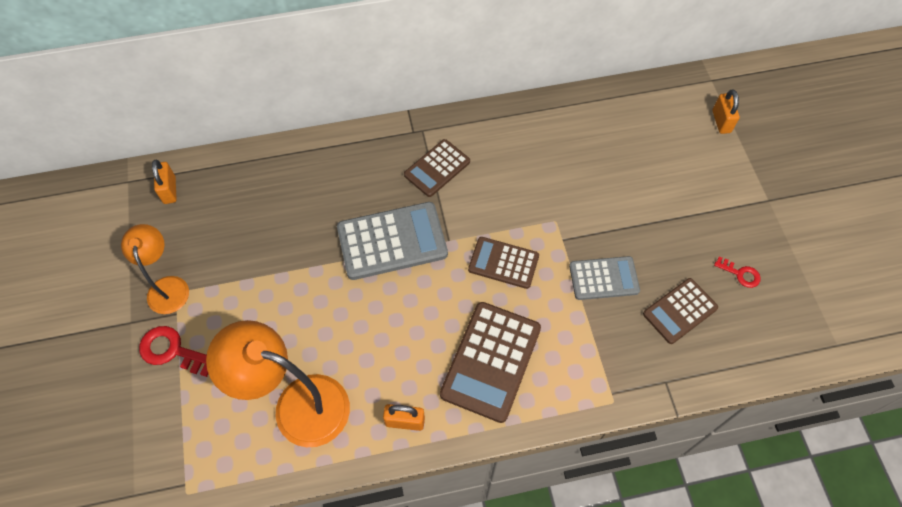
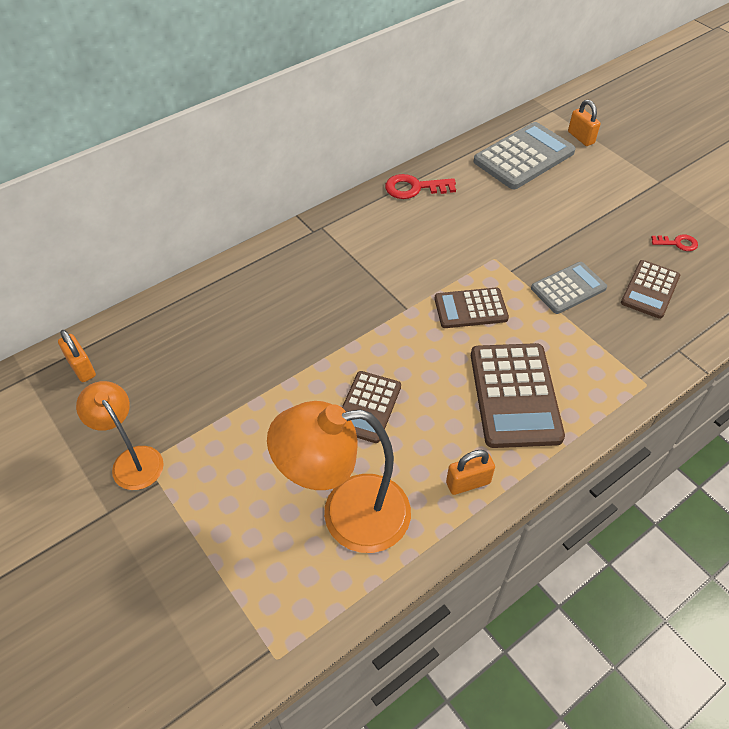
camera: 25 degrees left, 10 degrees down
red key [139,326,208,377] -> red key moved to [385,174,456,199]
grey calculator [337,202,448,280] -> grey calculator moved to [473,122,576,189]
brown calculator [404,139,470,197] -> brown calculator moved to [342,371,401,443]

